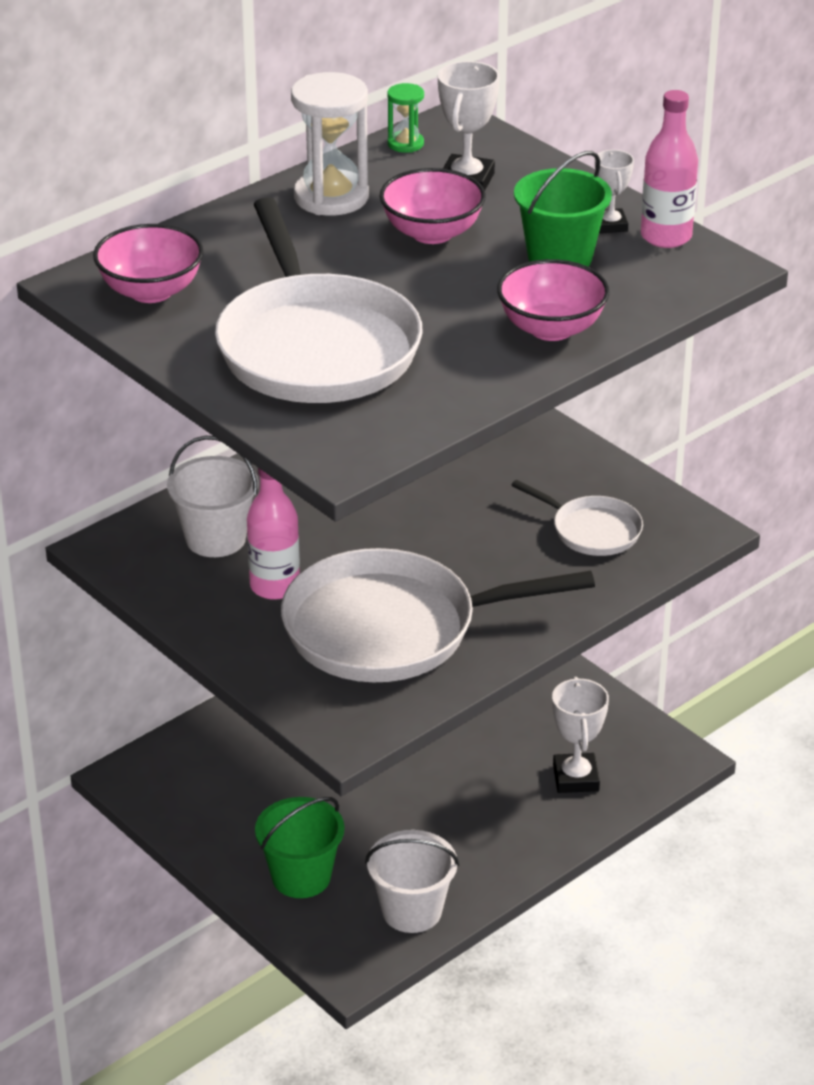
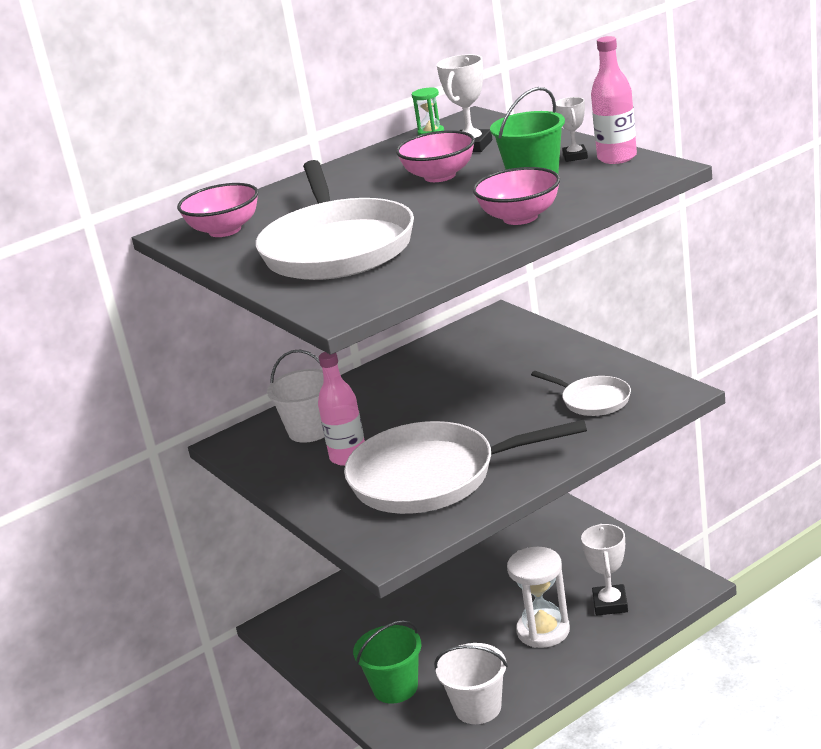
camera: 10 degrees right, 10 degrees down
white hourglass [291,72,369,216] -> white hourglass moved to [507,547,570,648]

